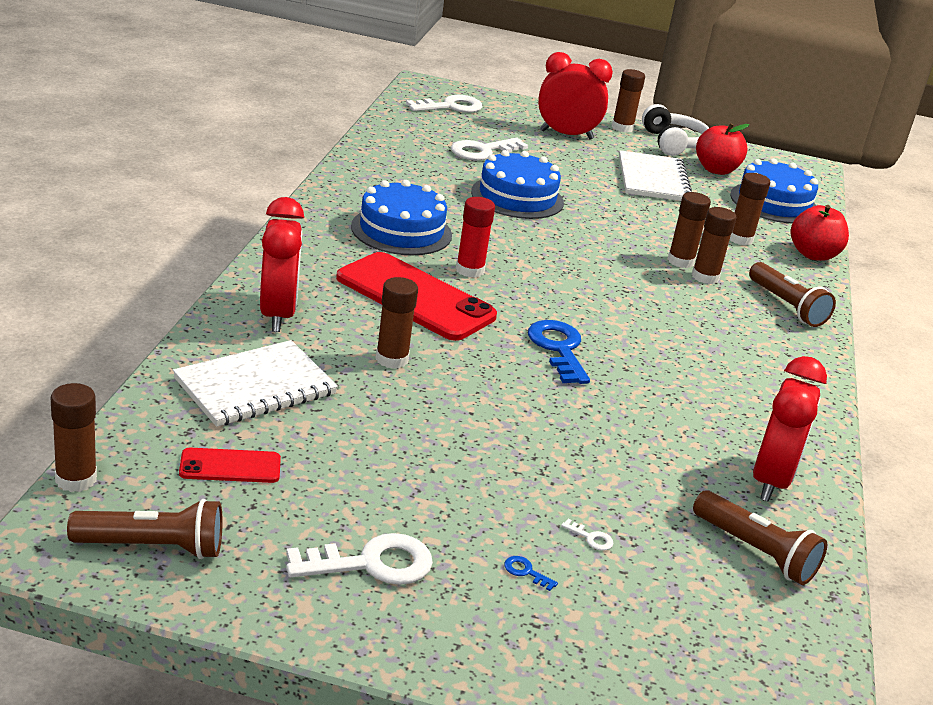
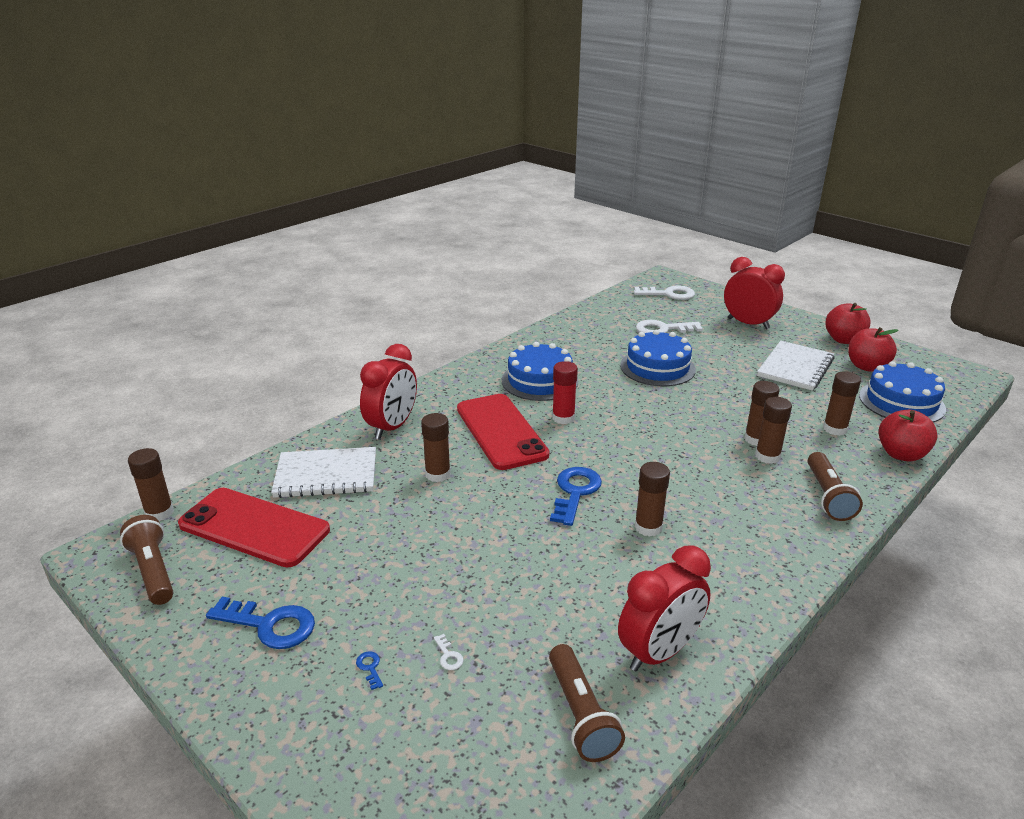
camera: 35 degrees right, 0 degrees up
brown flashlight [67,499,222,559] -> brown flashlight turned 150 degrees counterclockwise [120,515,173,605]
red phone [179,448,281,483] -> red phone [178,488,330,567], size x2.07
white key [286,533,433,585] -> blue key [206,597,315,649]
brown glue stick [612,69,645,133] -> brown glue stick moved to [635,462,670,537]
white headphones [642,104,709,156] -> red apple [825,303,871,344]

